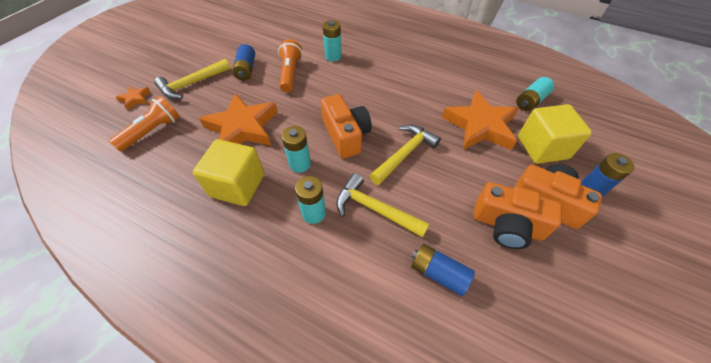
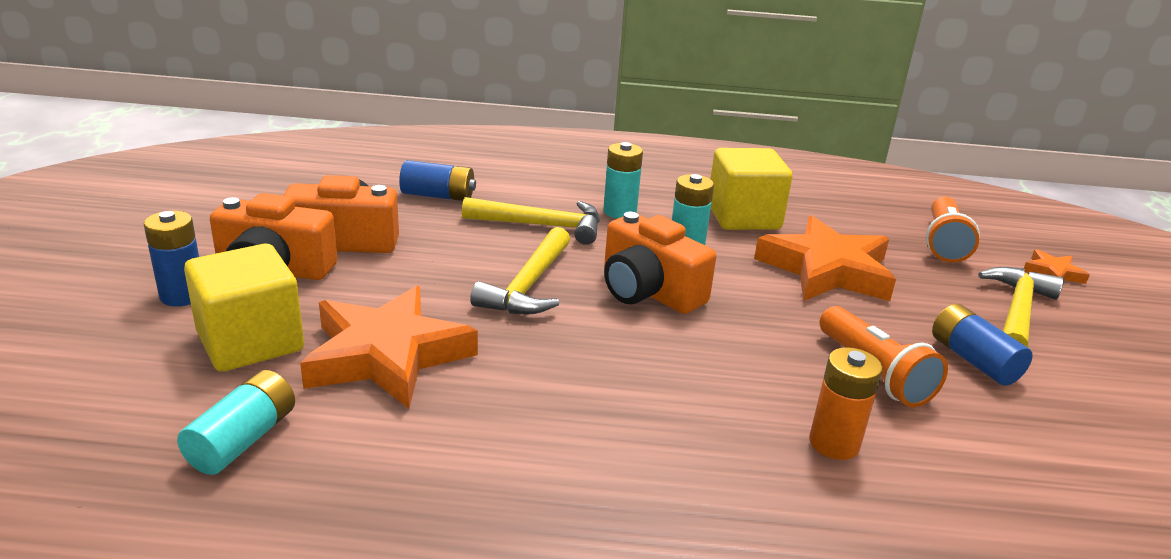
camera: 155 degrees right, 25 degrees down
turquoise battery [323,20,342,61] -> orange battery [809,347,883,460]

